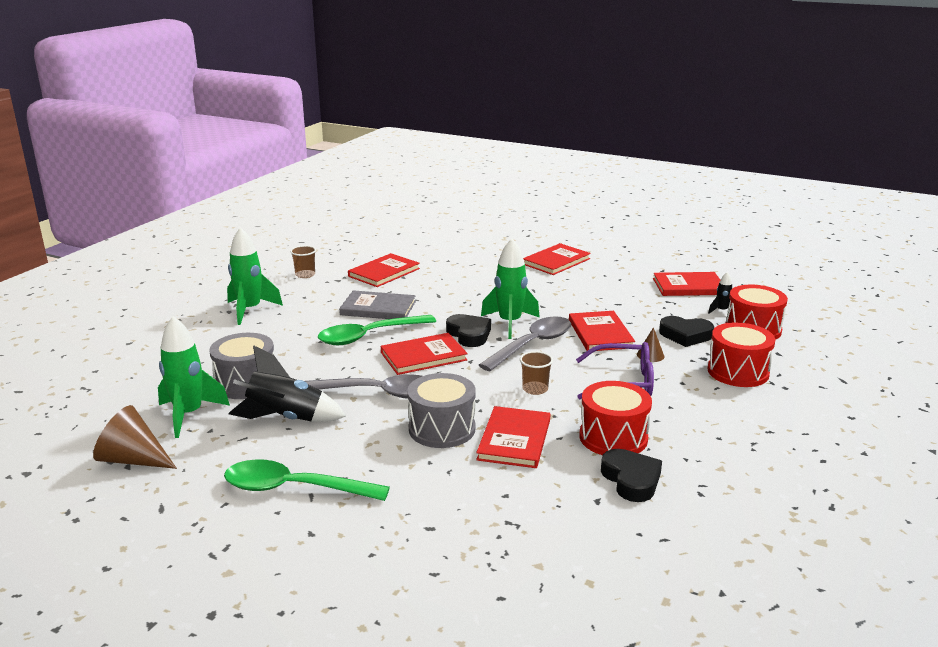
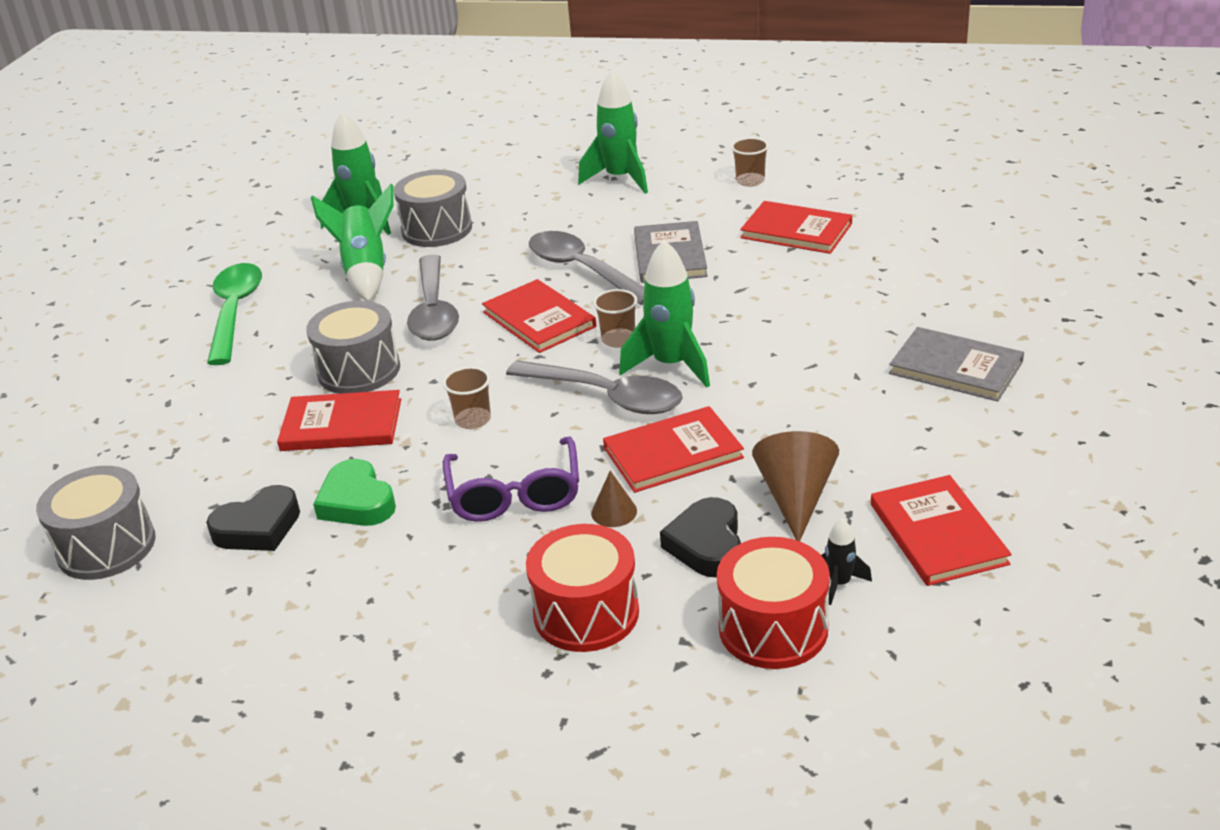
camera: 80 degrees right, 10 degrees up
brown cone [93,405,177,469] -> brown cone moved to [752,431,839,541]
black rocket [229,345,346,422] -> green rocket [311,184,394,301]
green spoon [318,315,436,345] -> grey spoon [529,231,644,305]
black heart [446,314,491,347] -> brown cup [593,289,637,348]
red book [523,243,591,275] -> grey book [889,327,1024,402]
red drum [579,381,652,455] -> green heart [313,459,396,526]
none -> grey drum [36,466,155,580]

